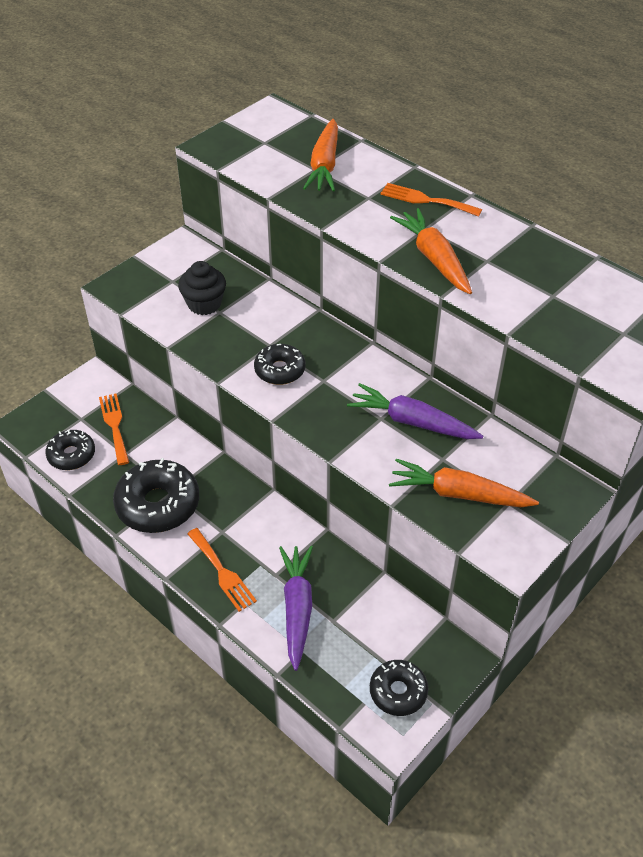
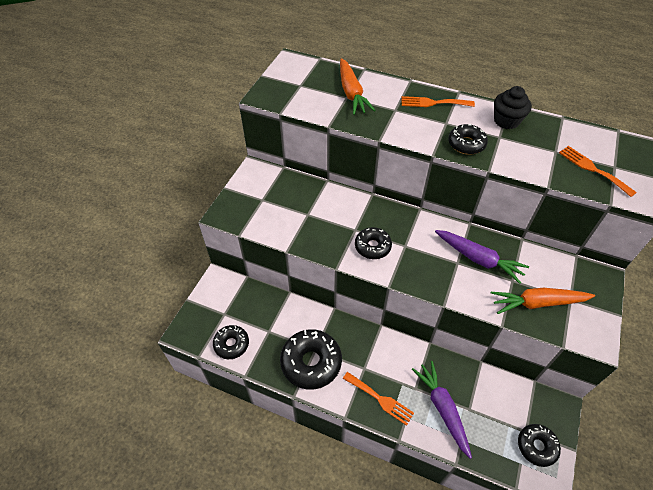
camera: 20 degrees left, 5 degrees up
orange fork [99,393,129,465] -> orange fork moved to [559,146,637,197]
black cupcake [178,261,226,315] -> black cupcake moved to [494,86,532,129]
purple carrot [347,383,483,439] -> purple carrot turned 150 degrees counterclockwise [435,230,529,284]
orange carrot [390,208,472,294] -> black donut [448,124,488,155]

